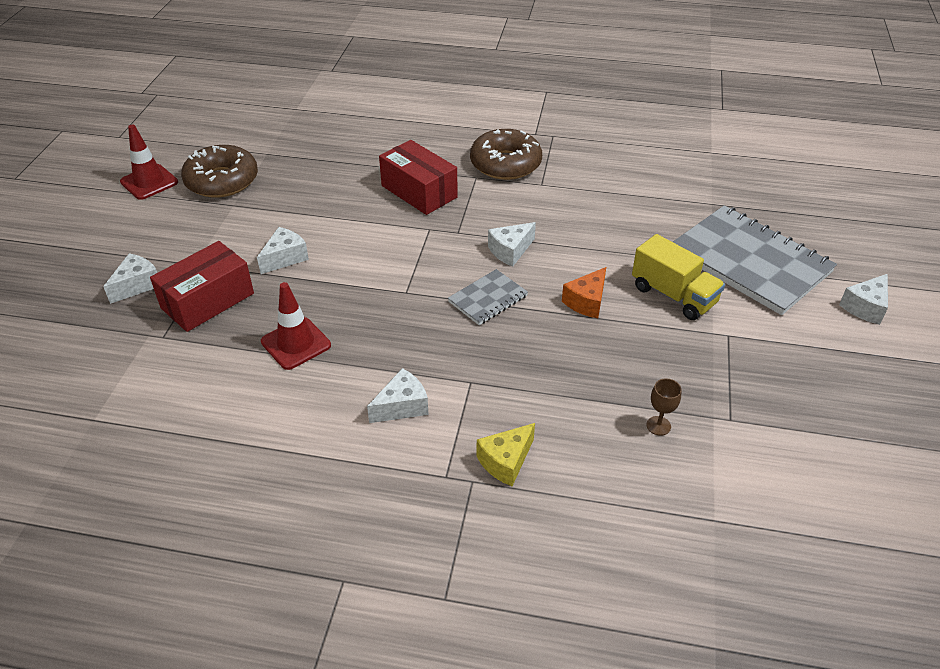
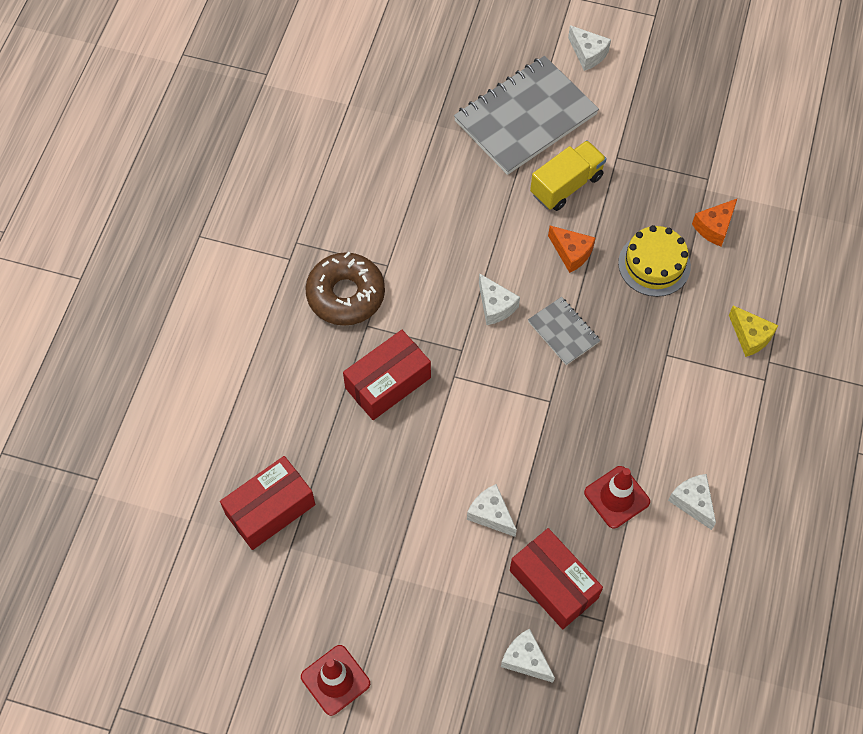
camera: 85 degrees left, 20 degrees up
brown donut [181,145,258,198] -> none
white cheese [367,368,429,423] -> white cheese moved to [668,474,716,530]
brown goblet [647,378,681,436] -> orange cheese [692,199,737,246]
none -> red box [220,456,315,550]
none -> yellow cake [618,225,691,297]

